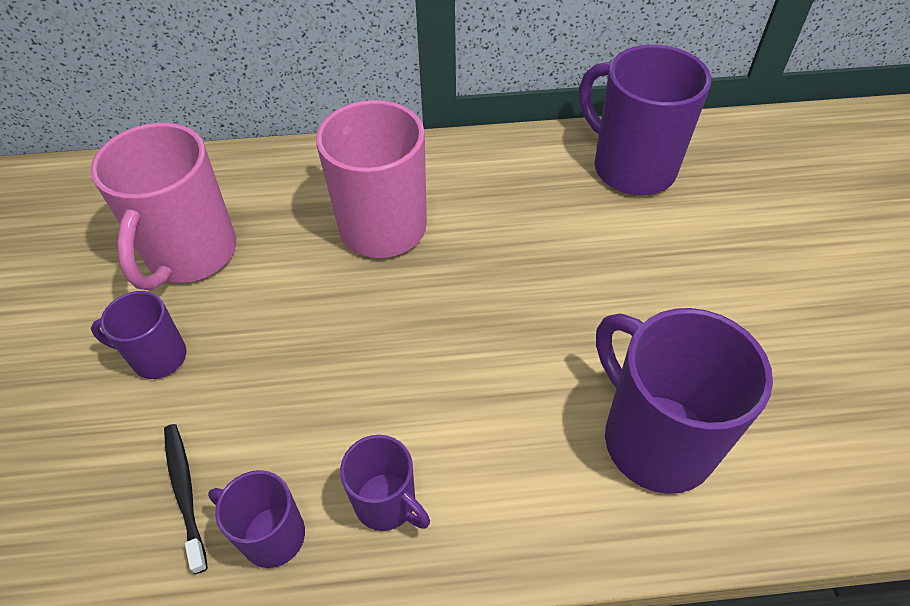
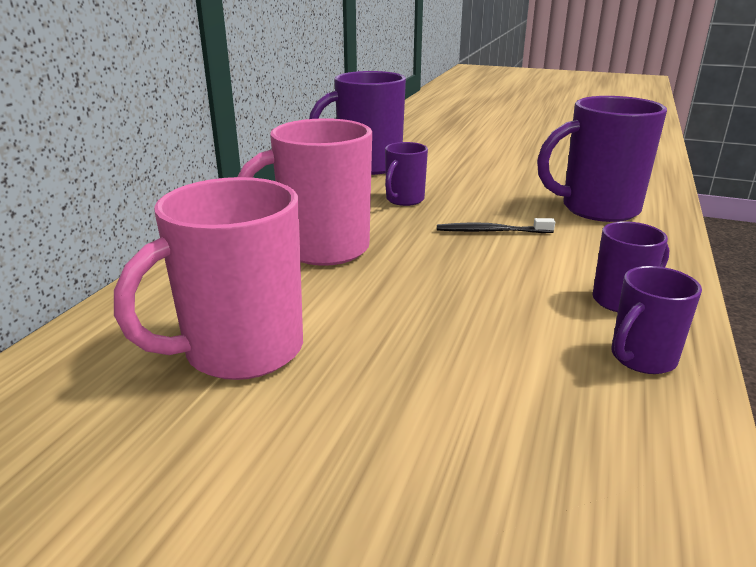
camera: 65 degrees left, 25 degrees down
pink mug [91,123,236,291] -> pink mug turned 105 degrees clockwise [114,177,303,380]
purple mug [91,291,186,379] -> purple mug moved to [385,142,428,206]
black toothbrush [164,424,208,574] -> black toothbrush moved to [437,218,555,233]

